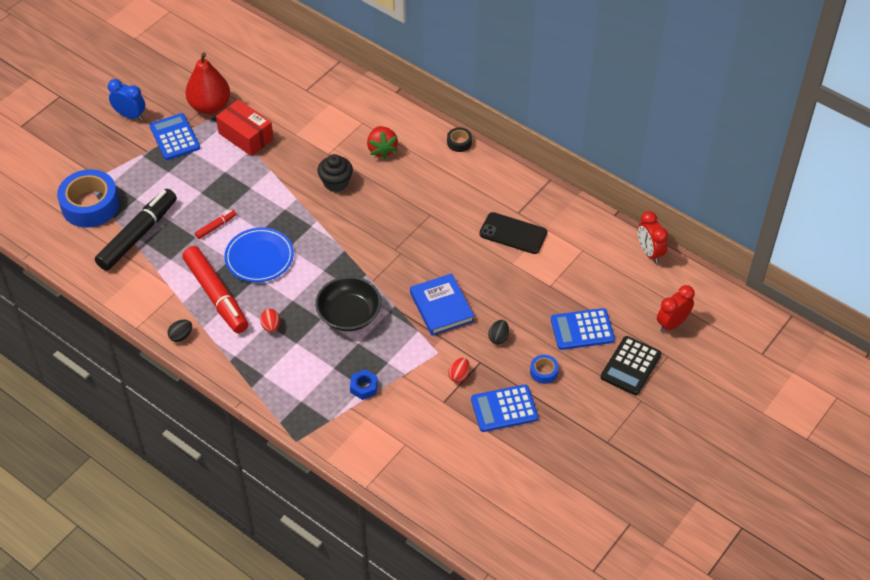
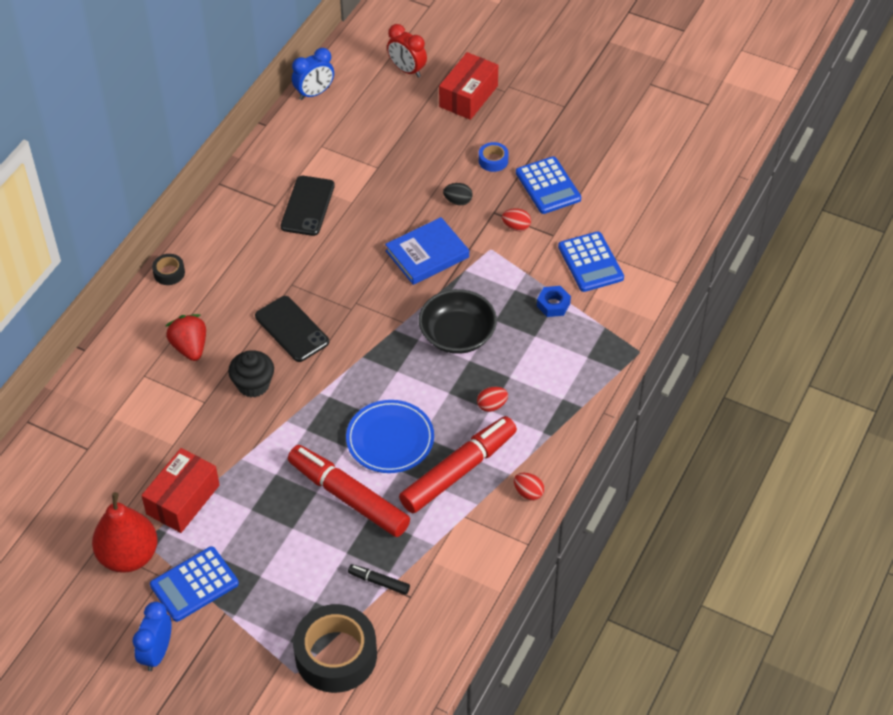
camera: 100 degrees left, 0 degrees up
blue tape [57,169,119,227] -> black tape [293,604,377,693]
black marker [95,189,177,271] -> black marker [348,564,410,595], size x0.43
black egg [168,319,192,342] -> red egg [514,473,544,501]
red marker [195,210,236,239] -> red marker [288,445,410,537], size x2.31
red strawberry [367,126,398,159] -> red strawberry turned 90 degrees counterclockwise [166,314,206,361]
blue calculator [551,308,615,350] -> blue calculator moved to [558,231,624,292]
black calculator [601,336,662,395] -> red box [439,52,498,120]
red clock [638,211,668,263] -> blue clock [292,48,334,100]
none -> black phone [255,296,329,362]

